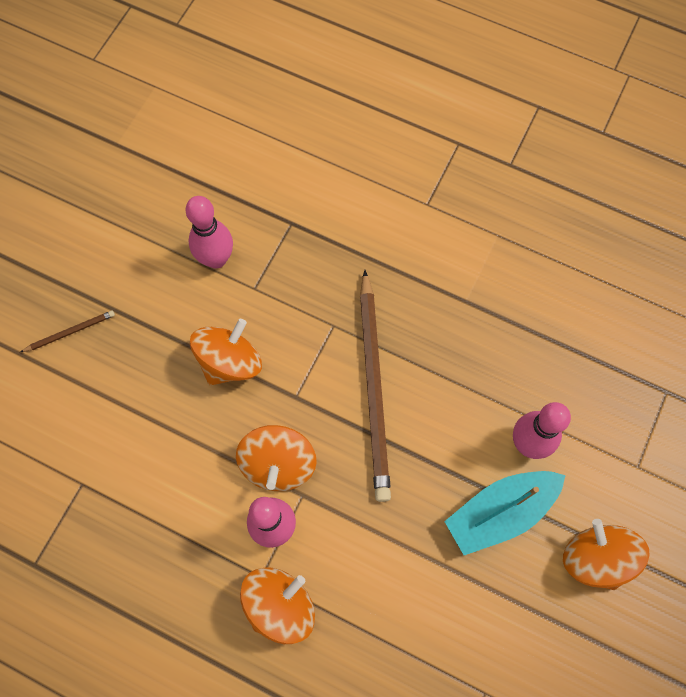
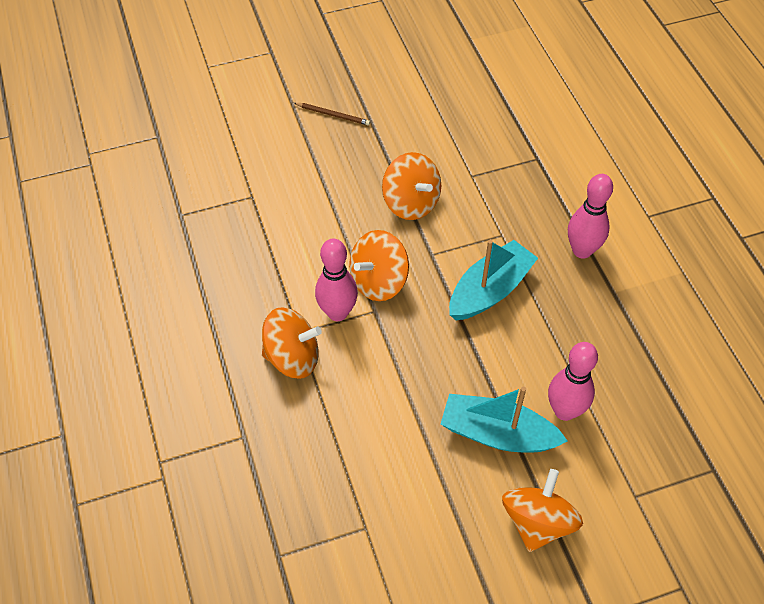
camera: 45 degrees right, 15 degrees down
pink bowling pin [185,196,233,269] -> pink bowling pin moved to [568,174,613,258]
orange spinning top [190,319,262,386] -> orange spinning top turned 60 degrees clockwise [382,152,441,220]
brown pencil [360,270,391,502] -> turquoise boat [449,240,538,320]

